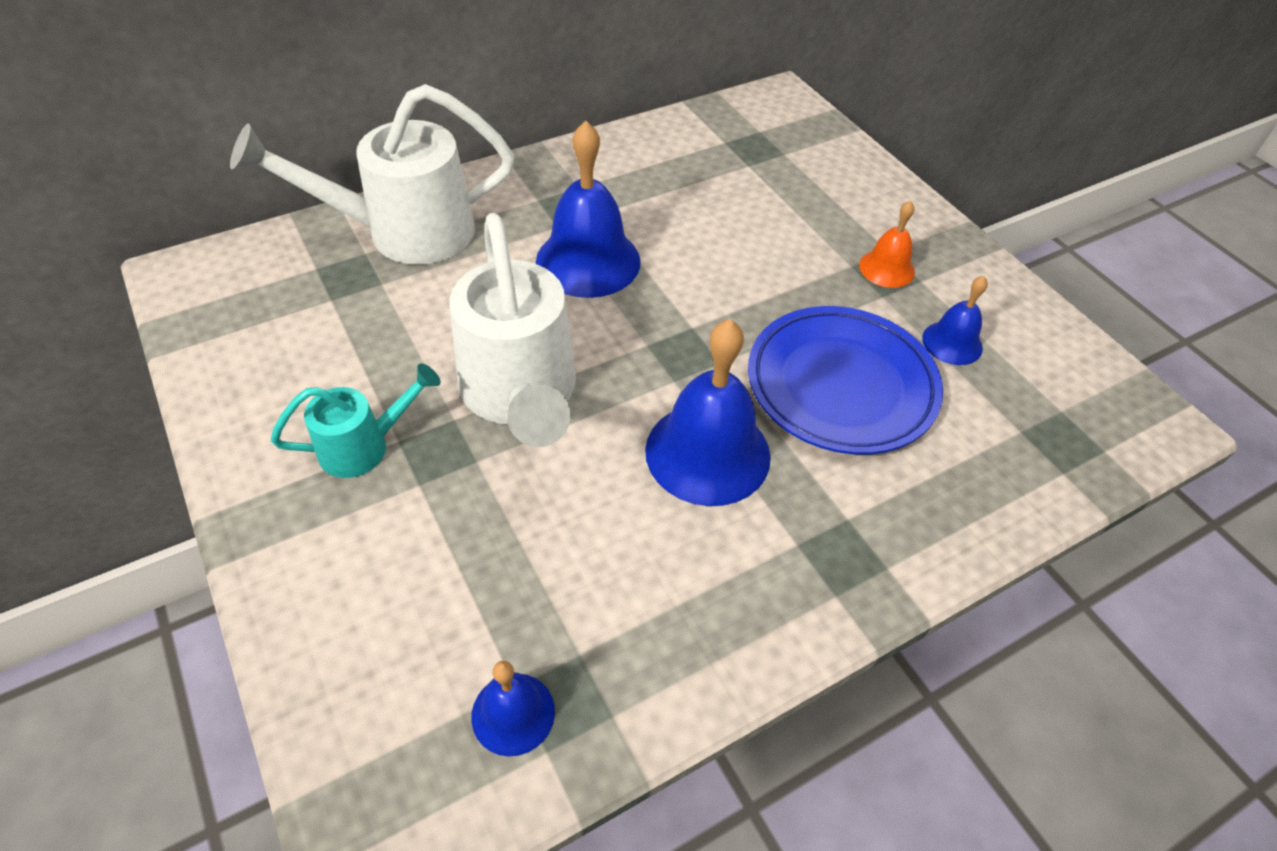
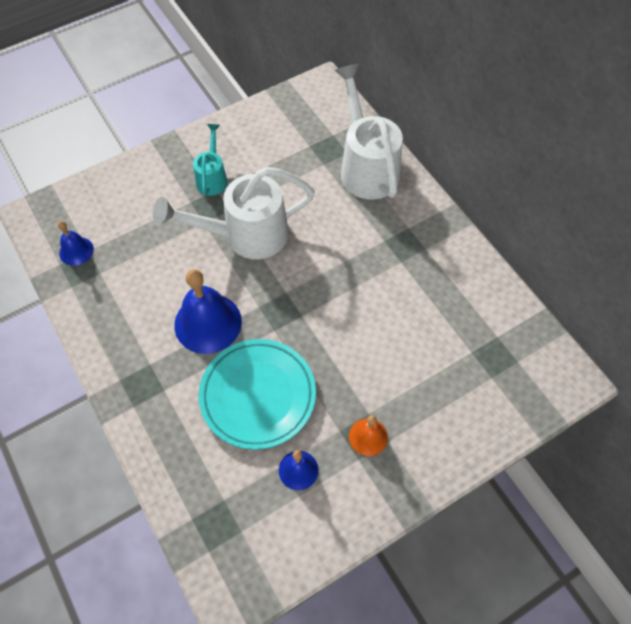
camera: 90 degrees right, 10 degrees up
turquoise watering can [271,363,441,478] -> turquoise watering can turned 150 degrees counterclockwise [193,124,228,196]
blue bell [536,121,641,298] -> none
blue plate [748,306,943,454] -> turquoise plate [199,339,316,450]

